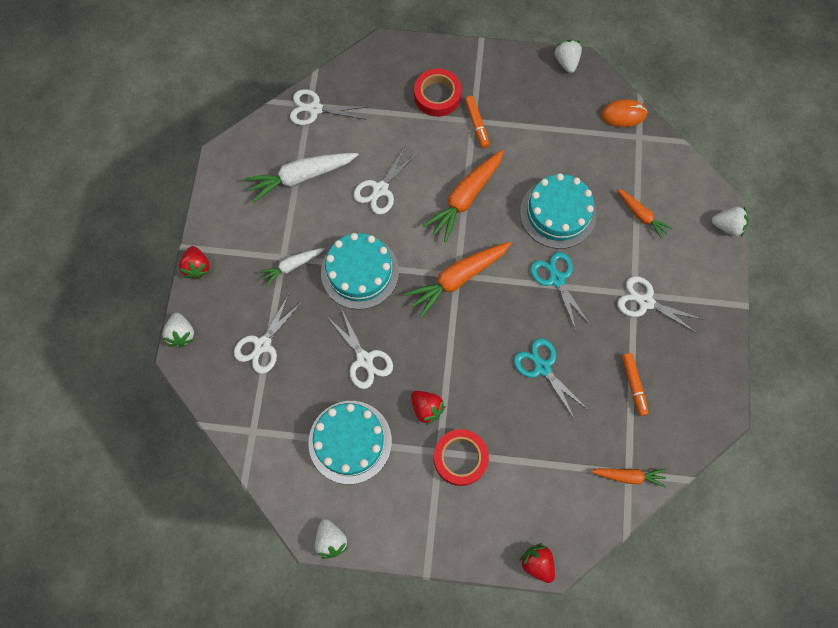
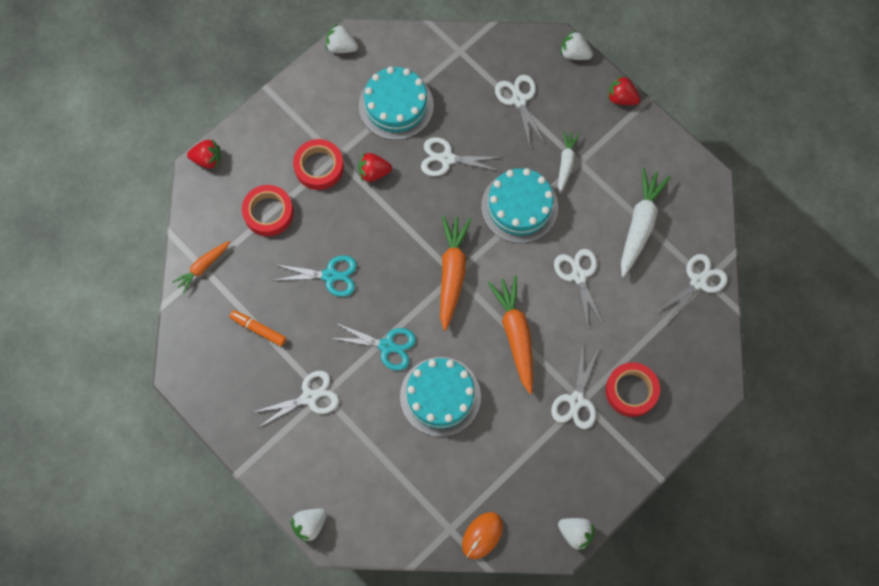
camera: 130 degrees right, 0 degrees up
orange marker [465,96,489,148] -> white scissors [551,345,599,429]
orange carrot [617,188,673,240] -> none
none -> red tape [242,185,294,236]

